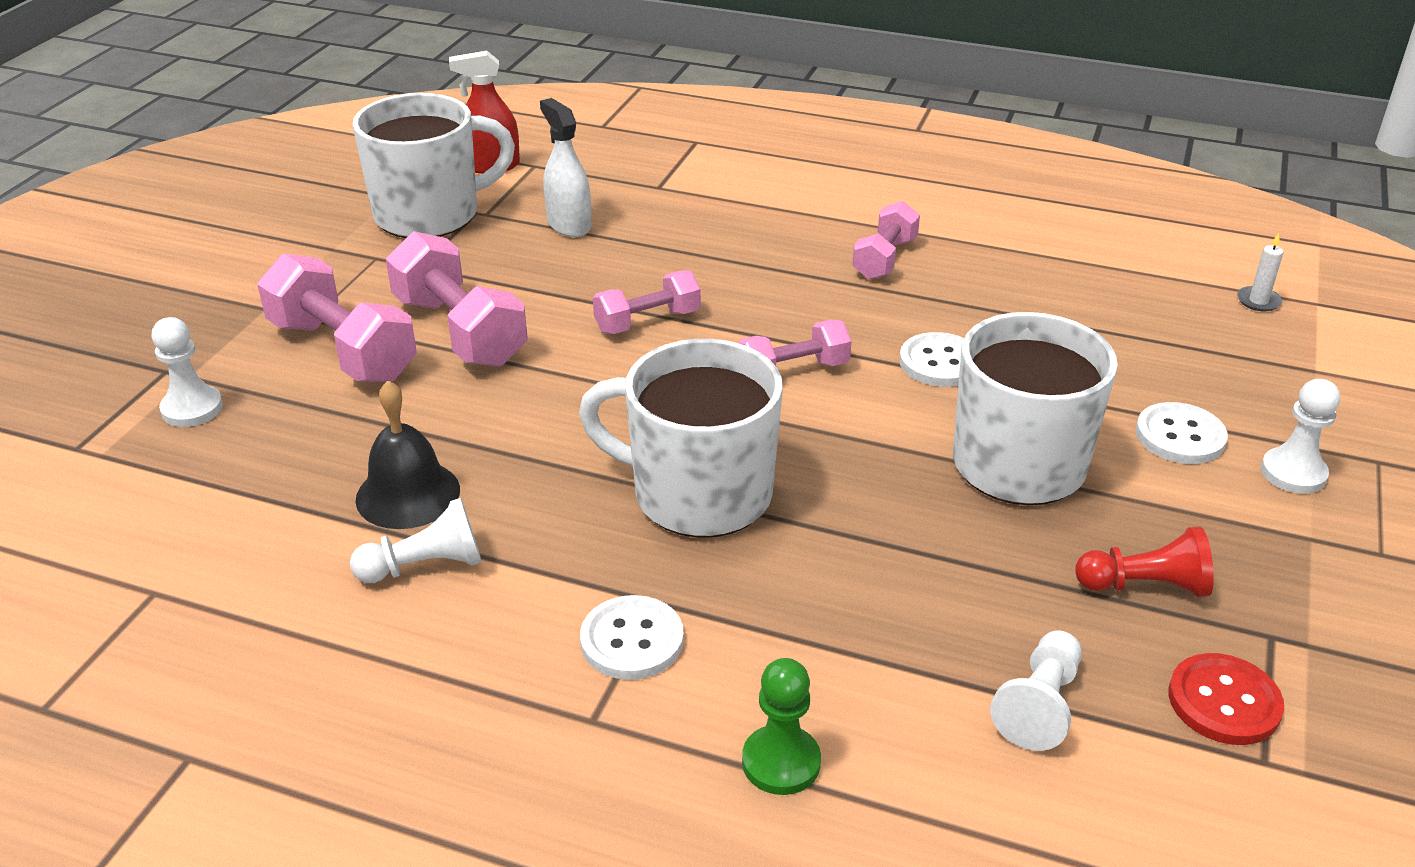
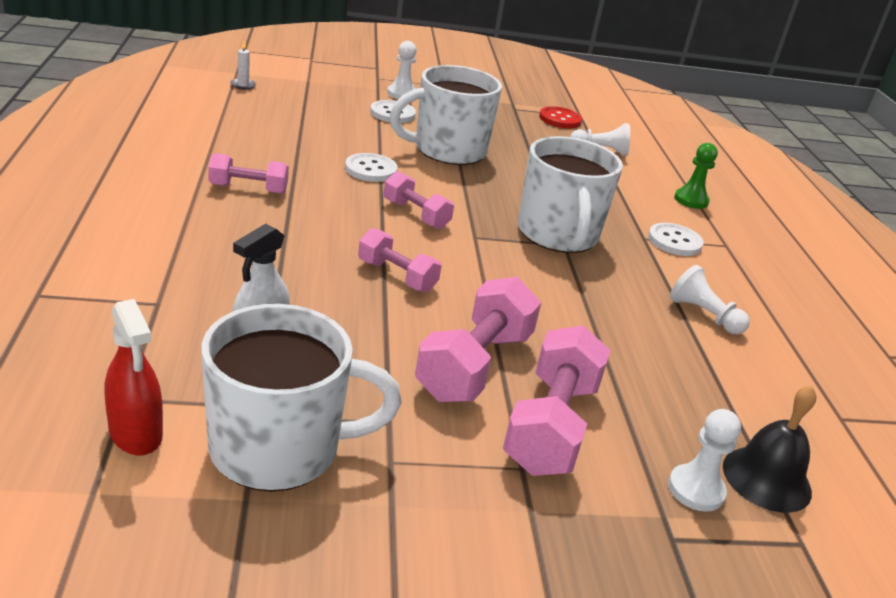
camera: 120 degrees left, 5 degrees down
white mug [352,93,515,238] -> white mug turned 135 degrees clockwise [201,304,402,492]
black bell [356,381,460,529] -> black bell moved to [723,386,816,513]
red pawn [1075,526,1214,597] -> none

